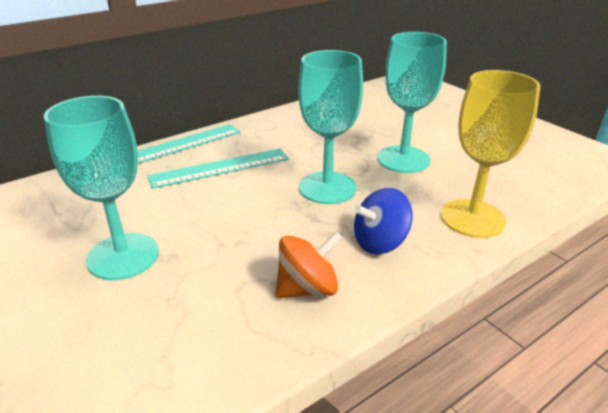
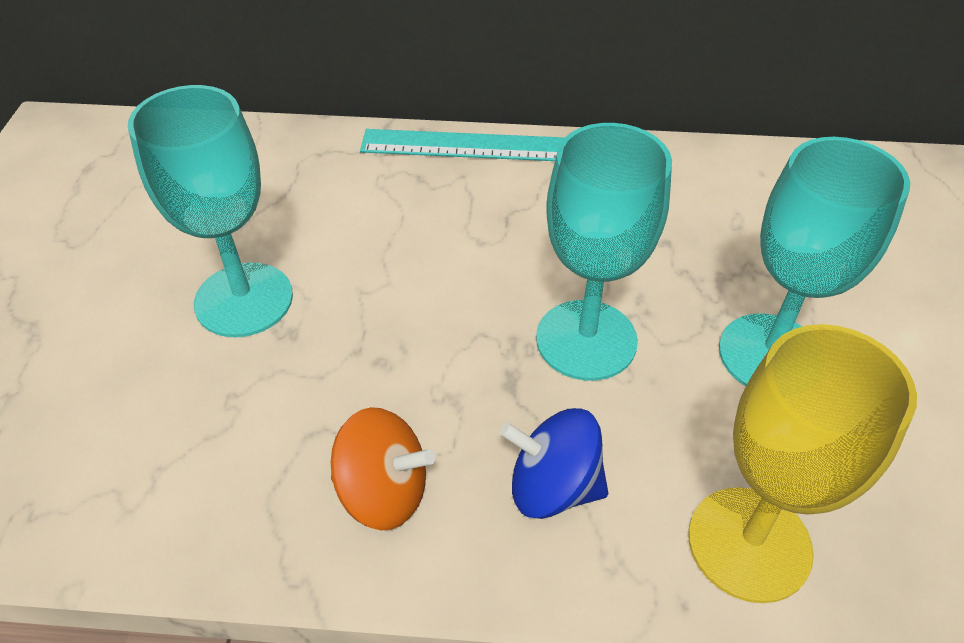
camera: 40 degrees right, 15 degrees up
turquoise ruler [148,148,289,189] -> none

